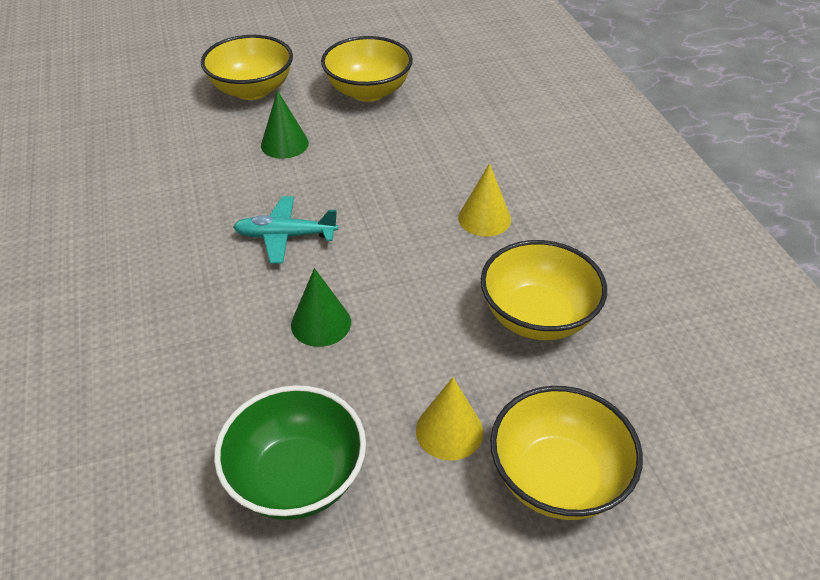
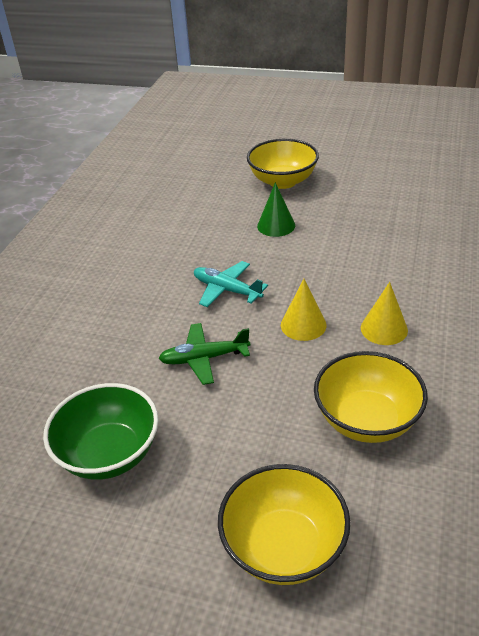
camera: 35 degrees right, 5 degrees down
green cone [291,268,351,347] -> green plane [158,323,250,385]
yellow bowl [321,36,413,102] -> none
yellow cone [416,377,483,460] -> yellow cone moved to [281,279,327,341]

